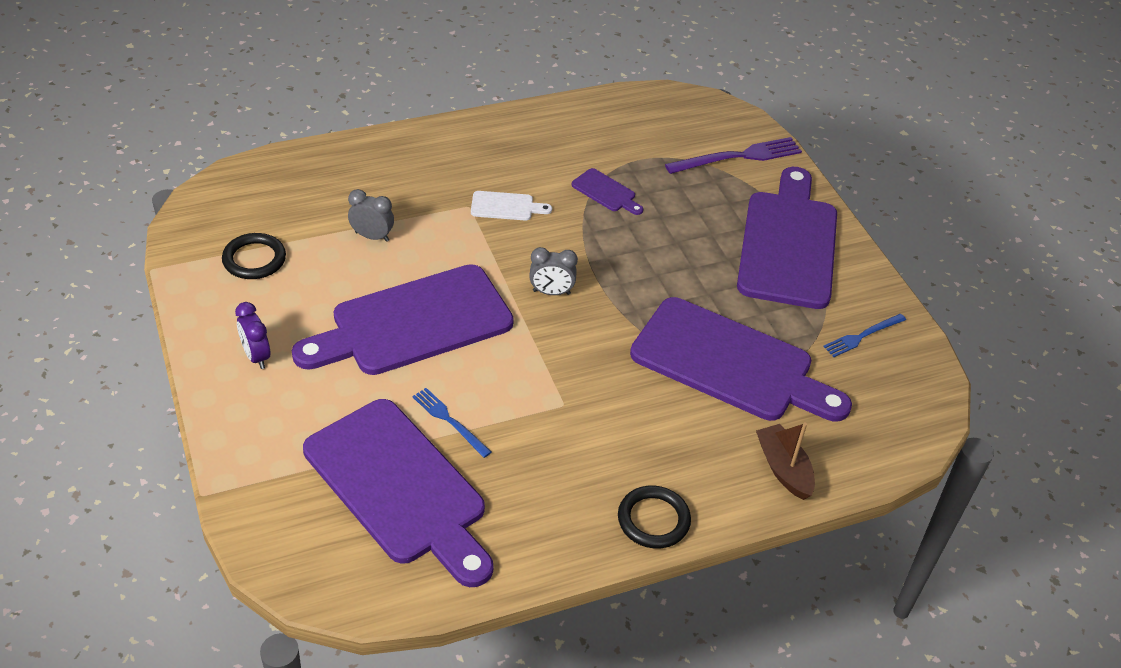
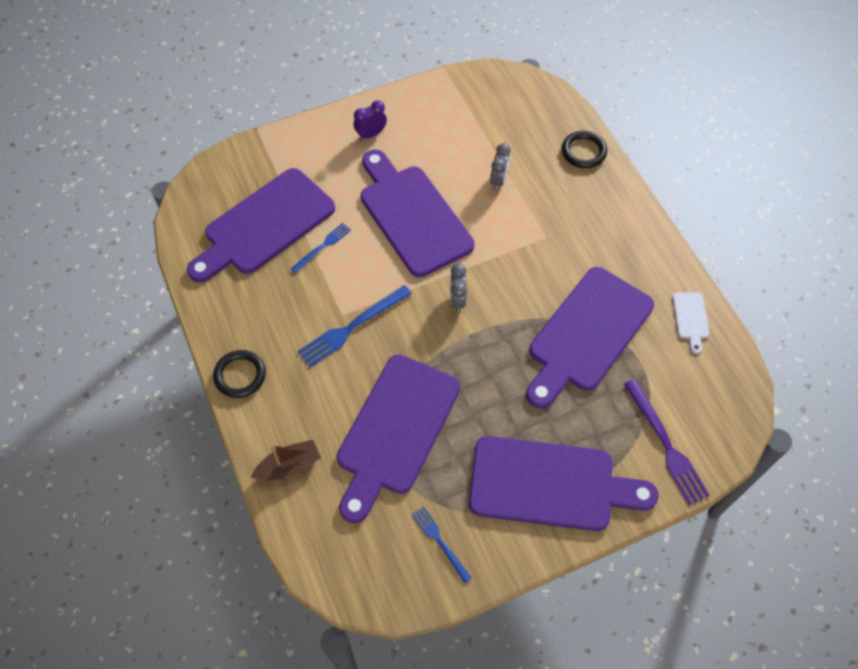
camera: 90 degrees right, 15 degrees up
black ring [222,233,286,279] -> black ring moved to [562,131,607,168]
white cutting board [471,191,552,221] -> white cutting board moved to [672,292,709,354]
purple cutting board [572,168,644,215] -> purple cutting board [526,267,654,408], size x2.46
none -> blue fork [297,285,412,367]

